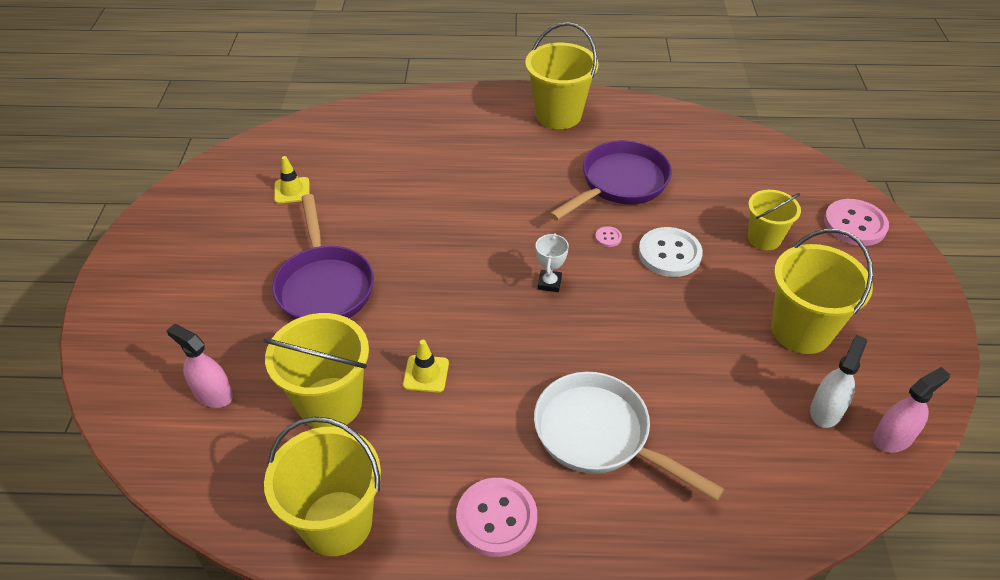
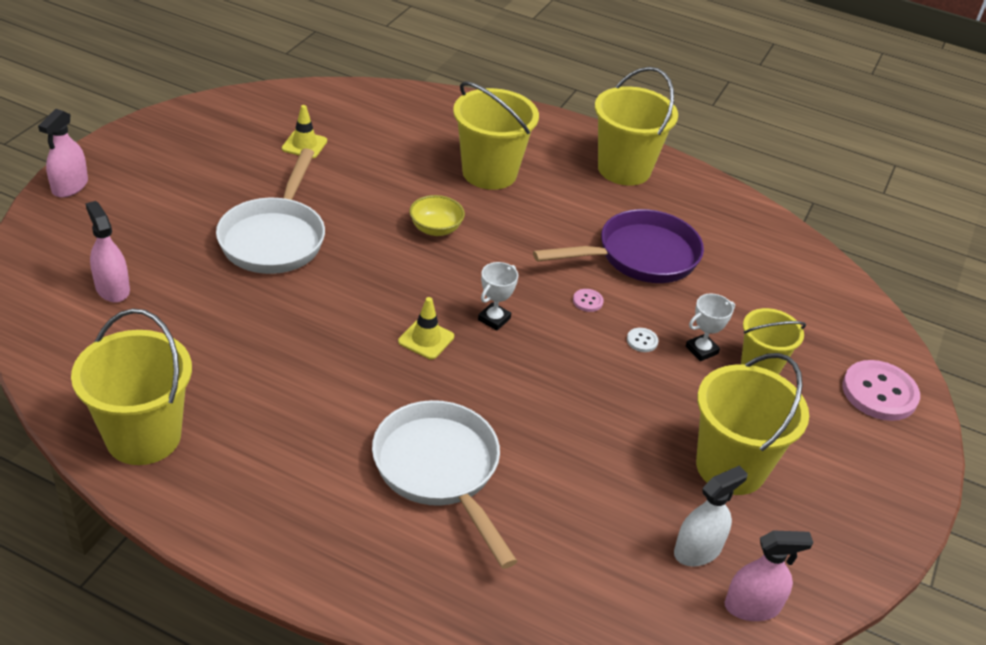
camera: 20 degrees right, 5 degrees down
yellow bucket [263,313,369,428] -> yellow bucket moved to [453,81,539,190]
purple pan [272,194,374,320] -> white pan [216,148,325,274]
yellow traffic cone [403,340,449,393] -> yellow traffic cone moved to [398,297,454,359]
pink button [456,478,537,557] -> none
white button [638,227,703,277] -> white button [627,328,659,352], size x0.43
none -> pink spray bottle [38,109,88,198]
none -> yellow bowl [409,195,465,236]
none -> white trophy [685,293,735,361]

